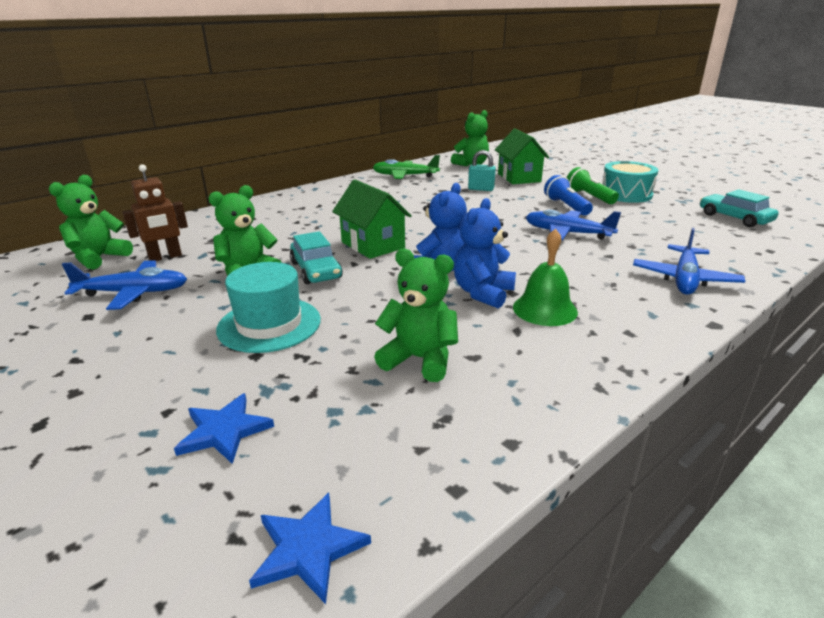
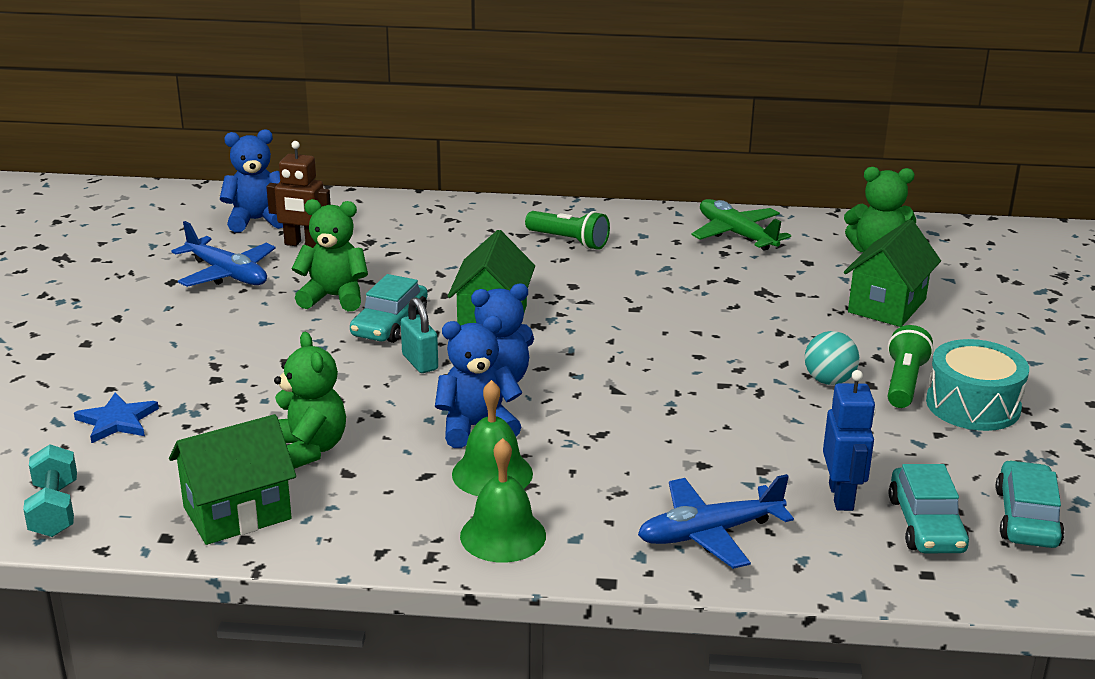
camera: 45 degrees right, 0 degrees up
green teddy bear [49,175,133,270] -> blue teddy bear [220,129,283,233]
turquoise hat [216,262,321,353] -> none
blue star [249,493,371,604] -> turquoise dumbbell [23,444,77,537]
turquoise padlock [468,150,496,191] -> turquoise padlock moved to [401,297,438,373]
blue plane [526,210,621,241] -> none
blue flashlight [544,175,593,216] -> turquoise ball [804,331,859,385]
none -> green house [169,414,296,545]
none -> green bell [460,438,546,563]
none -> green flashlight [525,211,610,250]
none -> blue robot [823,370,876,511]
none -> turquoise car [889,464,969,553]

